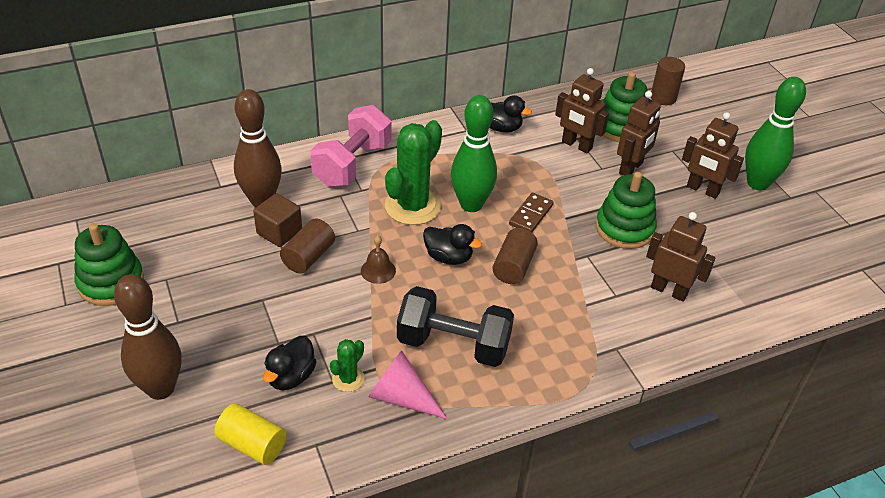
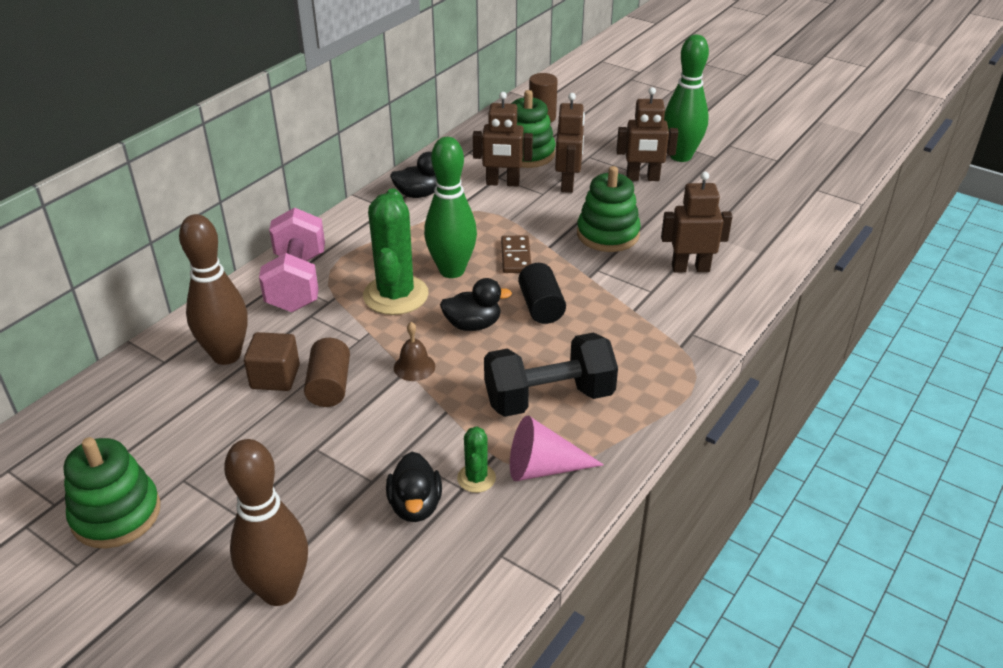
camera: 30 degrees left, 5 degrees down
yellow cylinder [214,403,287,465] -> none
brown cylinder [492,228,538,284] -> black cylinder [518,263,566,324]

